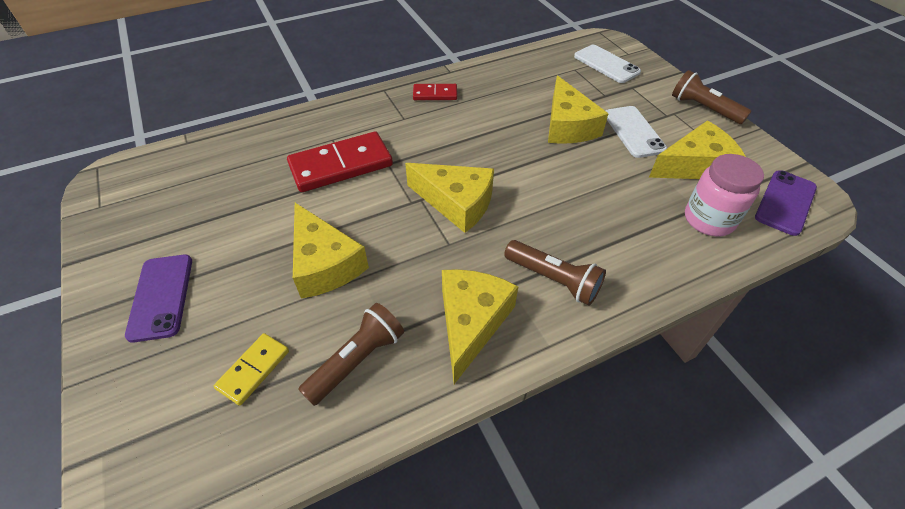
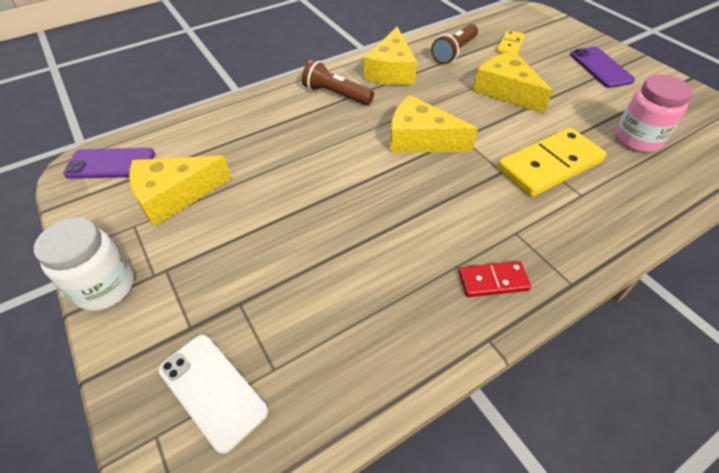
camera: 175 degrees right, 0 degrees up
red domino [287,131,393,192] -> yellow domino [497,128,607,197]
yellow cheese [548,75,608,144] -> none
white phone [606,106,667,158] -> none
brown flashlight [672,70,752,124] -> white jar [34,217,134,311]
pink jar [685,154,764,236] -> pink jar moved to [615,75,693,153]
purple phone [755,170,817,236] -> purple phone turned 60 degrees clockwise [63,148,155,179]

